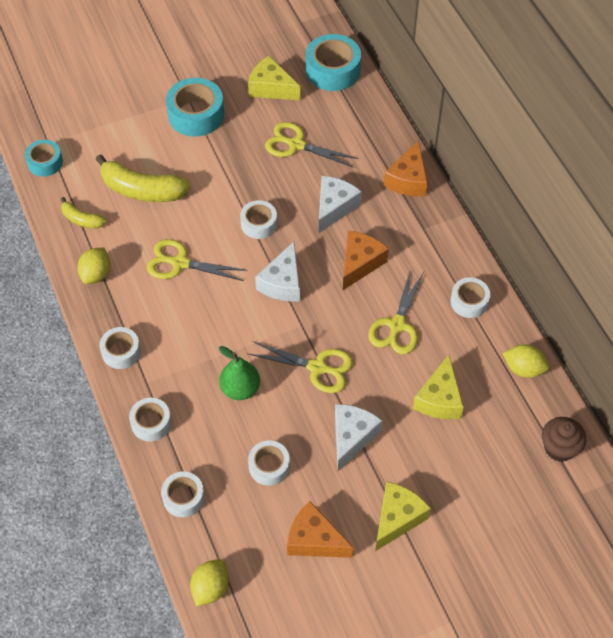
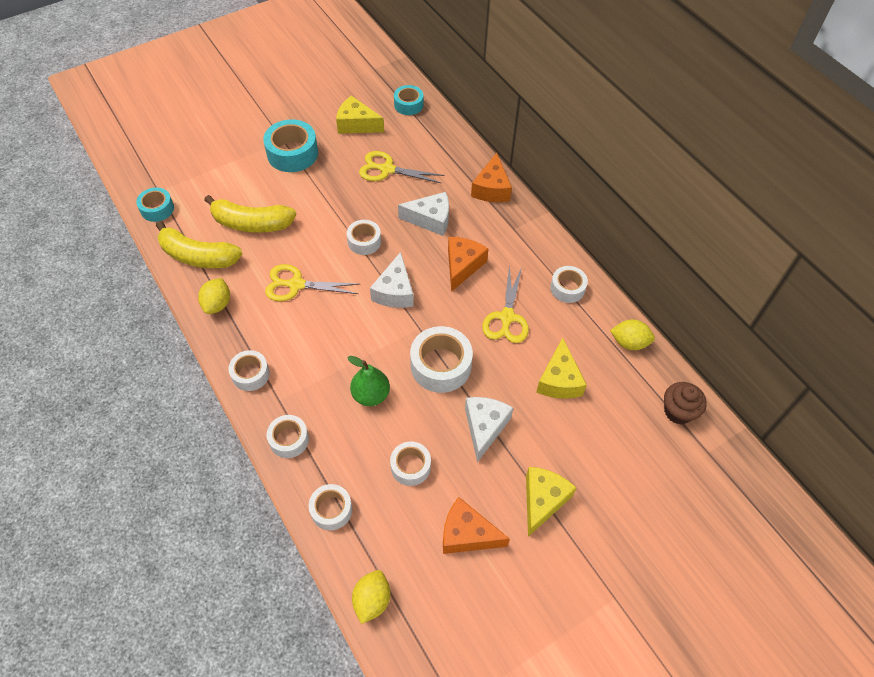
camera: 10 degrees left, 0 degrees up
yellow banana [61,197,107,229] -> yellow banana [156,221,242,268], size x1.86
yellow scissors [248,341,353,393] -> white tape [410,326,473,393]
turquoise tape [306,34,361,91] -> turquoise tape [394,85,423,115], size x0.61
white cheese [319,176,362,233] -> white cheese turned 75 degrees clockwise [398,192,449,236]

